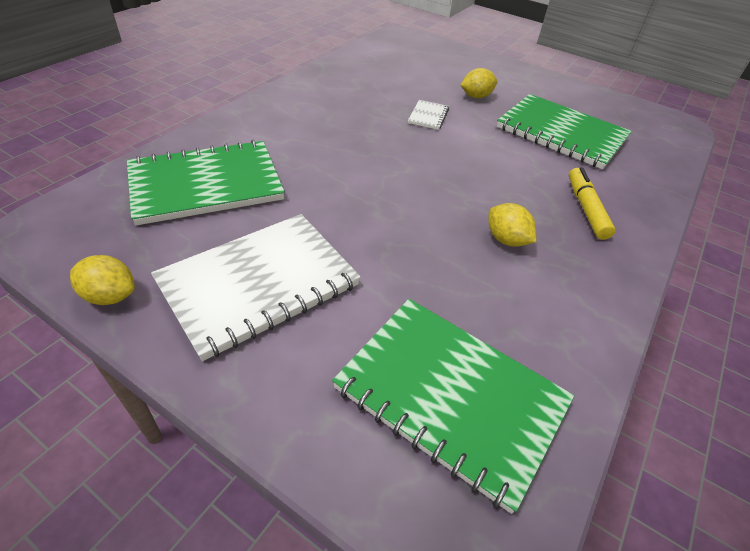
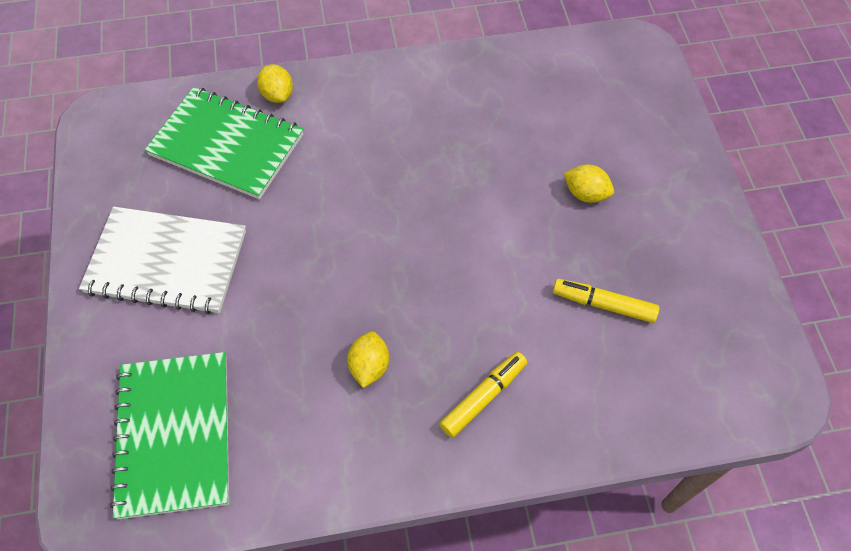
camera: 50 degrees right, 15 degrees up
yellow lemon [70,255,135,305] -> yellow lemon moved to [257,64,293,103]
white notebook [408,100,449,130] -> none
green notebook [497,94,632,169] -> yellow marker [553,279,659,323]

